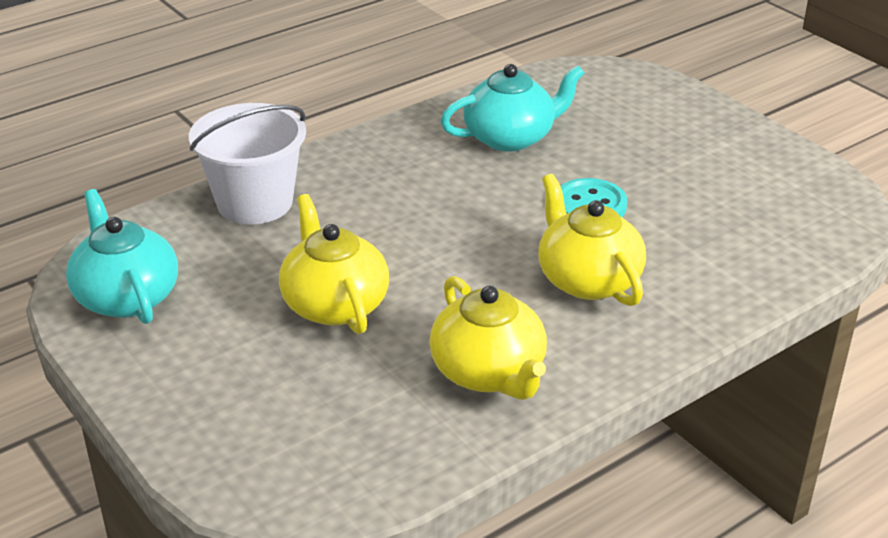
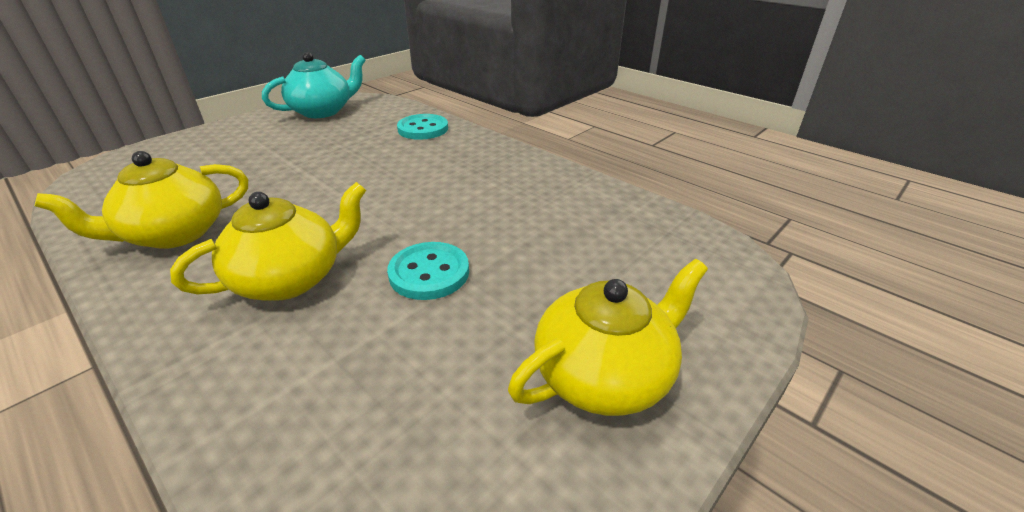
camera: 80 degrees right, 0 degrees up
white bucket [189,103,306,224] -> turquoise button [397,114,448,140]
yellow teapot [279,194,389,334] -> yellow teapot moved to [508,259,708,416]
turquoise teapot [441,64,584,152] -> none

